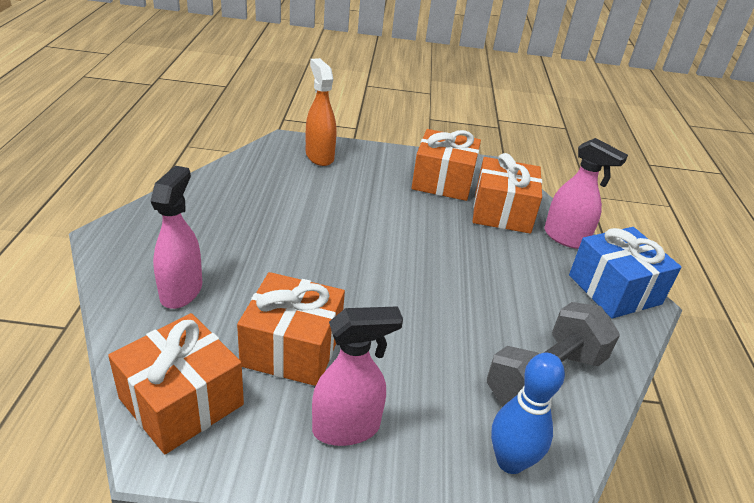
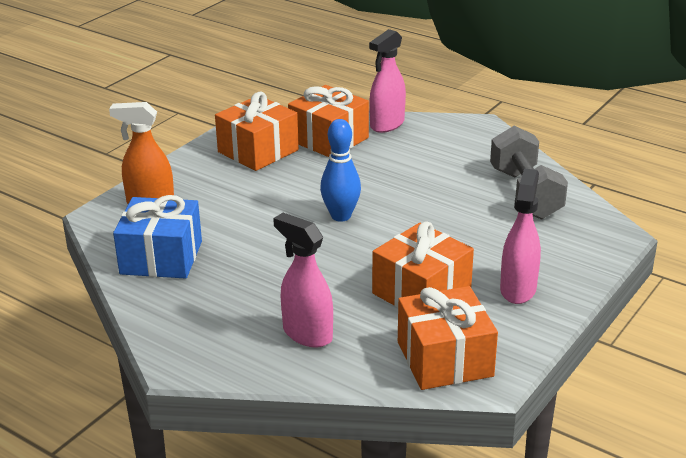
camera: 55 degrees left, 5 degrees down
blue bowling pin [491,353,565,474] -> blue bowling pin moved to [320,119,361,222]
pink spray bottle [544,138,628,249] -> pink spray bottle turned 150 degrees clockwise [369,29,406,133]
blue gift [569,227,681,319] -> blue gift moved to [113,195,202,279]

